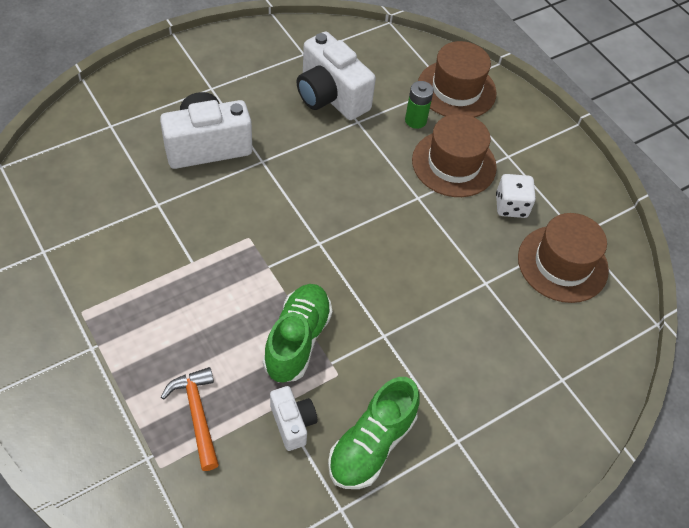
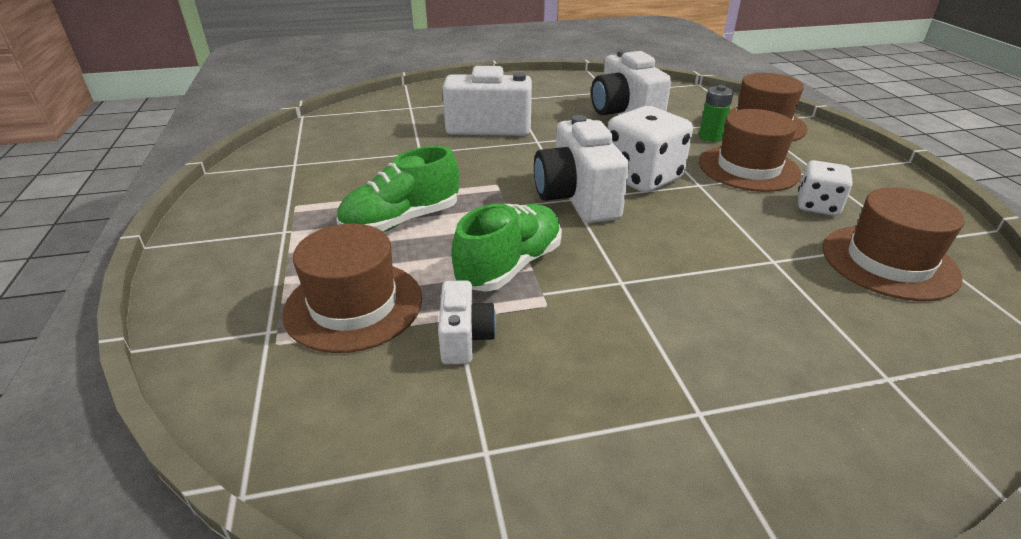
camera: 25 degrees right, 20 degrees down
orange hammer [161,367,219,471] -> brown hat [282,224,422,353]
green shoe [328,377,419,489] -> green shoe moved to [336,146,459,232]
none -> white camera [534,115,629,223]
none -> white dice [608,106,693,193]

